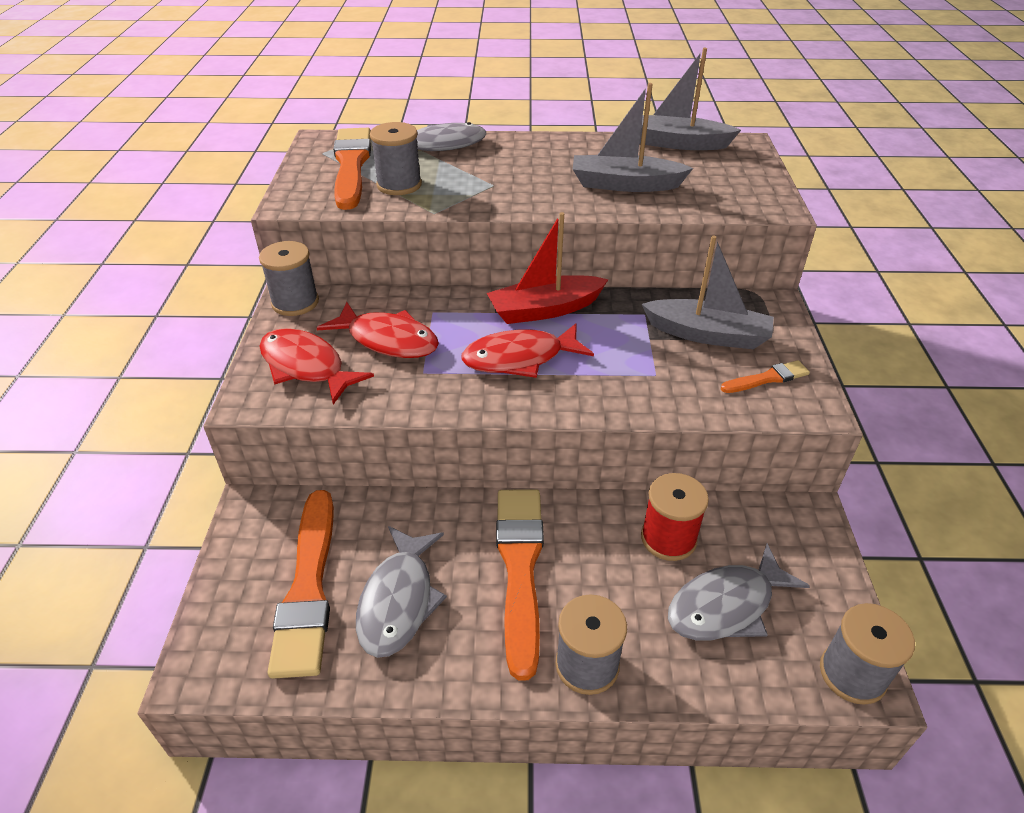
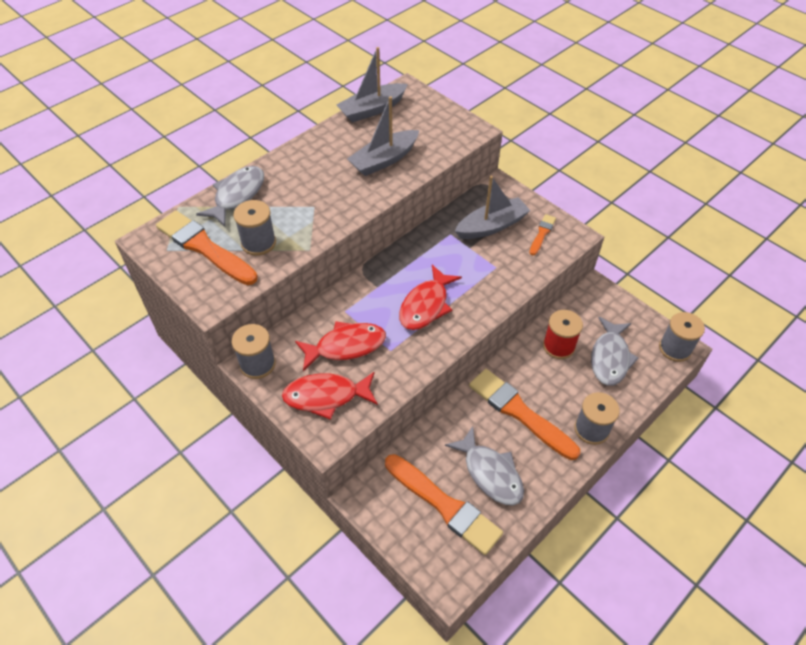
camera: 45 degrees left, 10 degrees up
red boat [487,212,609,324] -> none

